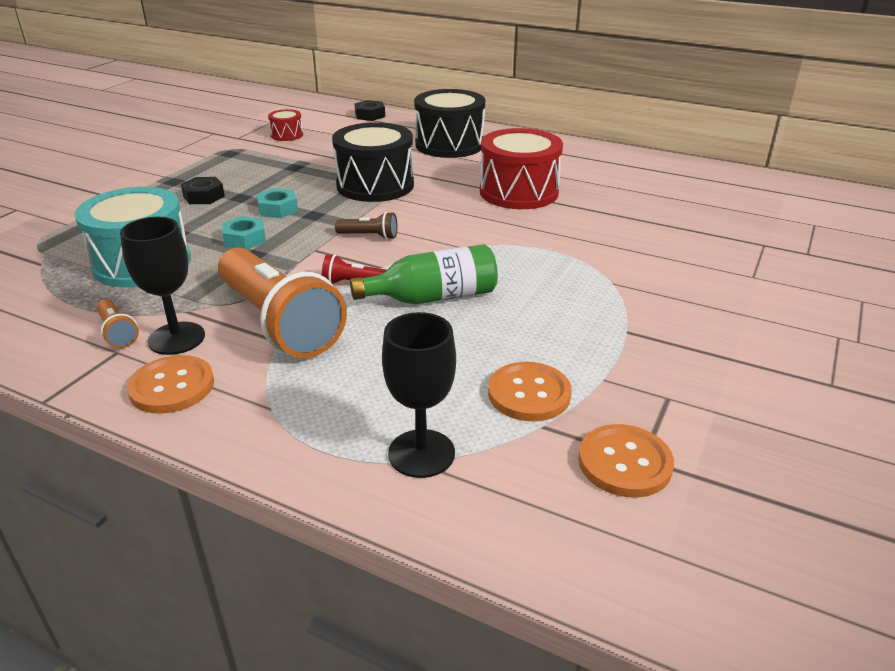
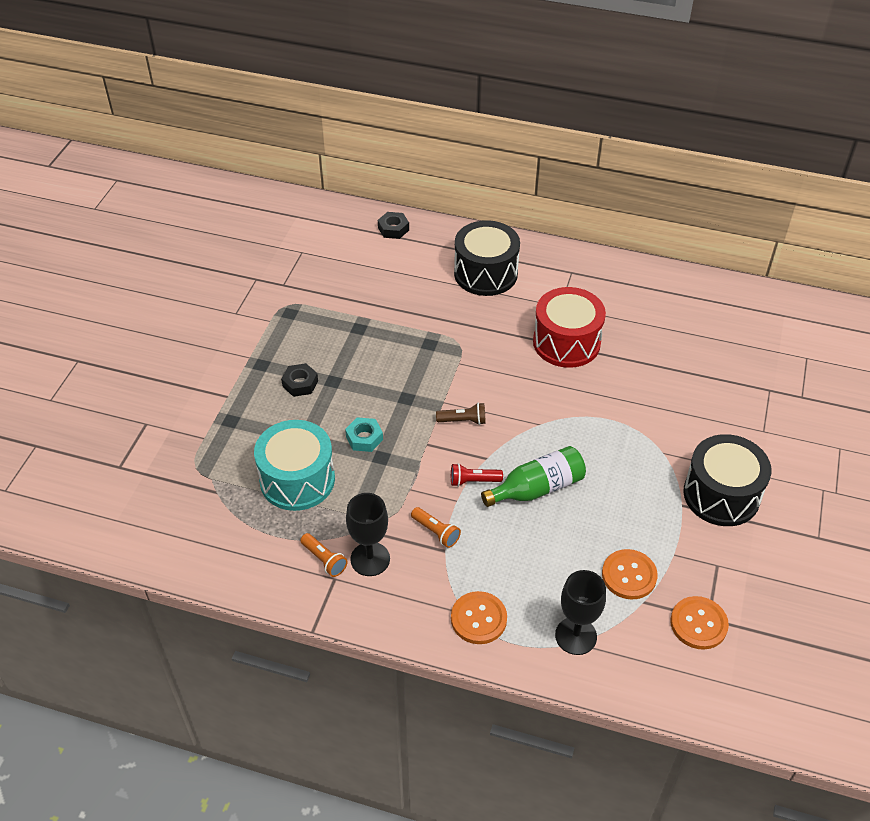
camera: 10 degrees left, 15 degrees up
orange button [127,355,214,414] -> orange button moved to [451,591,507,644]
orange flashlight [218,247,347,358] -> orange flashlight [411,507,461,548], size x0.42
turquoise nut [256,188,298,218] -> none
red drum [268,109,303,141] -> none
black drum [332,122,414,202] -> black drum moved to [683,434,771,526]

